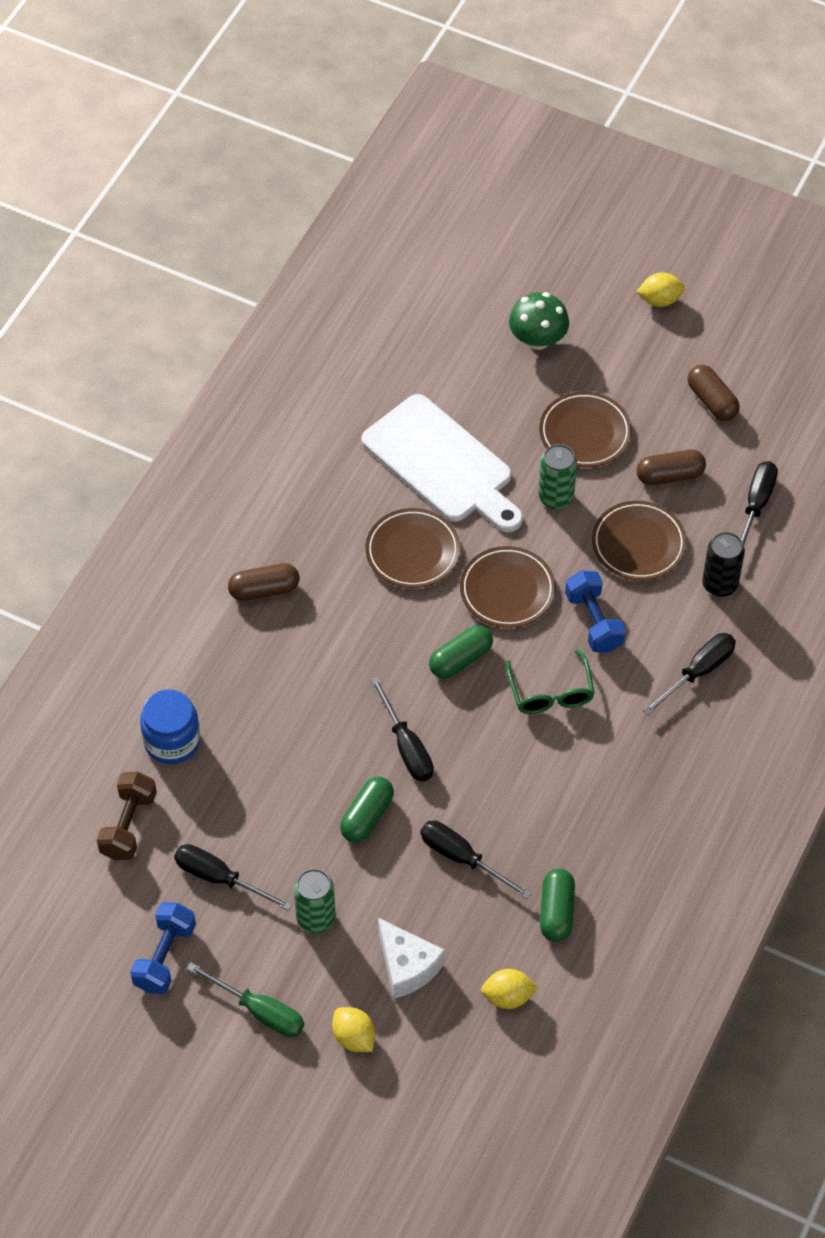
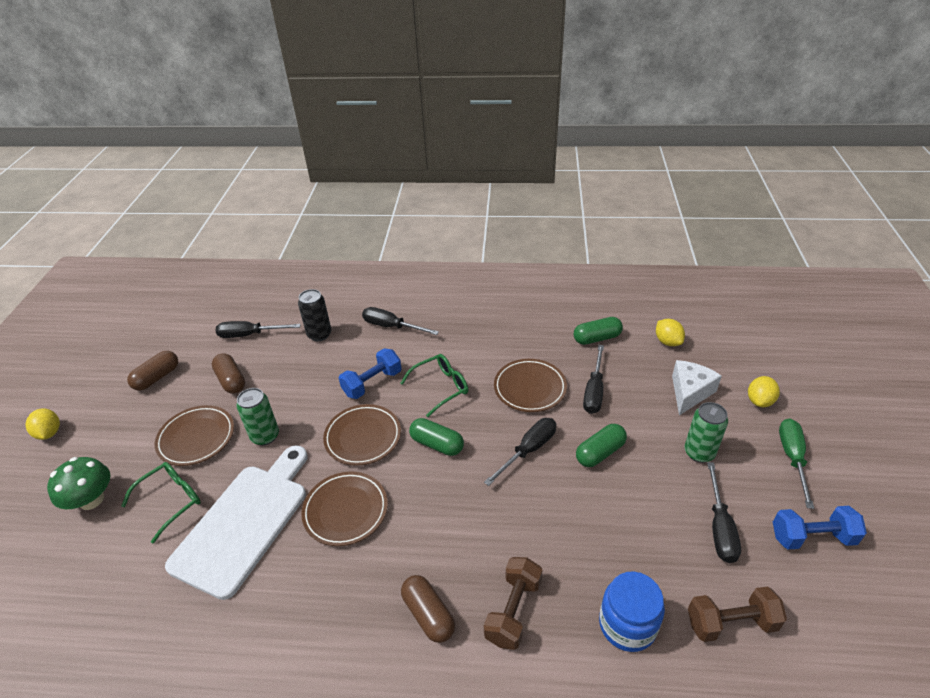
camera: 110 degrees left, 15 degrees down
green capsule [340,776,394,843] -> green capsule turned 45 degrees counterclockwise [576,424,627,467]
brown plate [592,501,687,580] -> brown plate moved to [494,359,567,412]
none -> green glasses [121,462,201,543]
none -> brown dumbbell [484,557,542,650]

